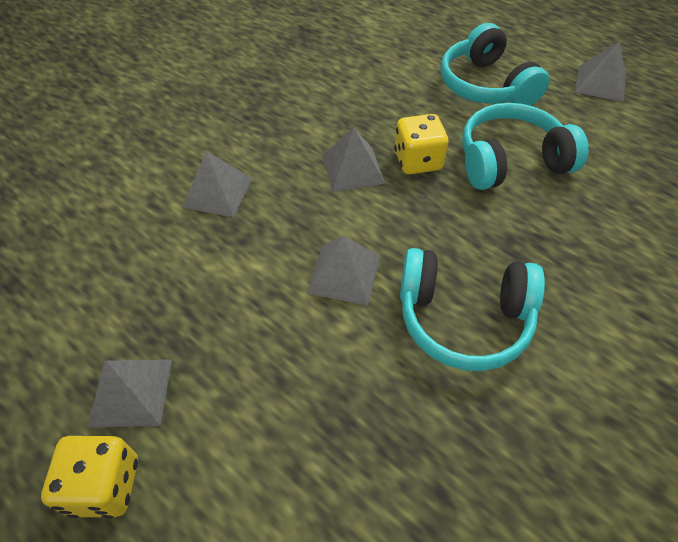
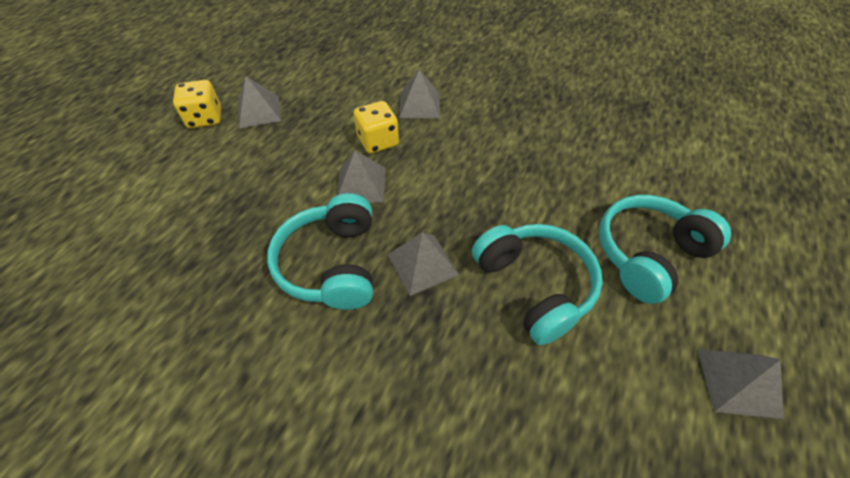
camera: 75 degrees right, 0 degrees up
grey pyramid [322,127,385,192] -> grey pyramid moved to [387,232,459,296]
yellow dice [394,114,448,174] -> yellow dice moved to [354,101,399,154]

